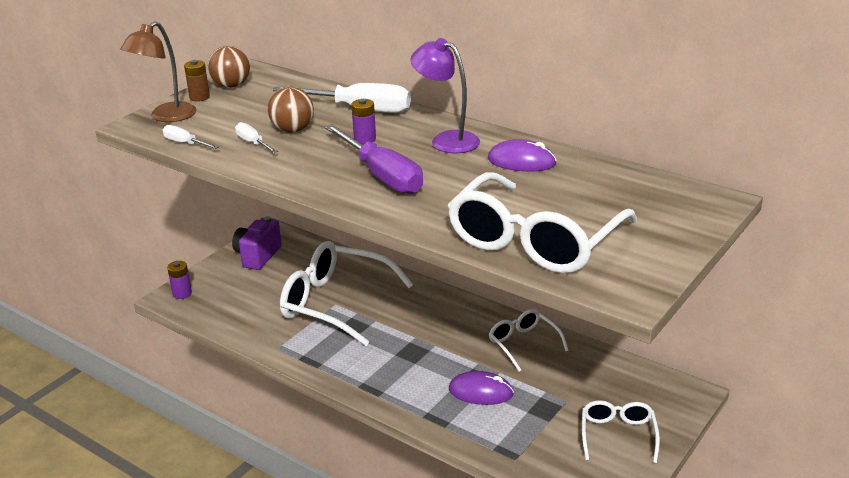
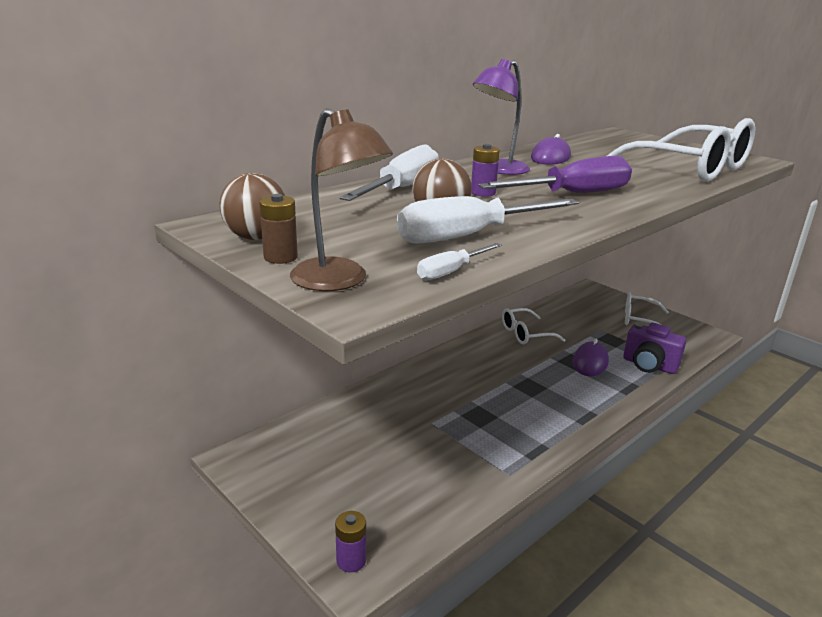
camera: 80 degrees left, 5 degrees down
purple camera [232,216,282,270] -> purple camera moved to [623,323,686,374]
white screwdriver [235,122,278,153] -> white screwdriver [397,196,579,244], size x2.05
white glasses [280,241,413,346] -> none

